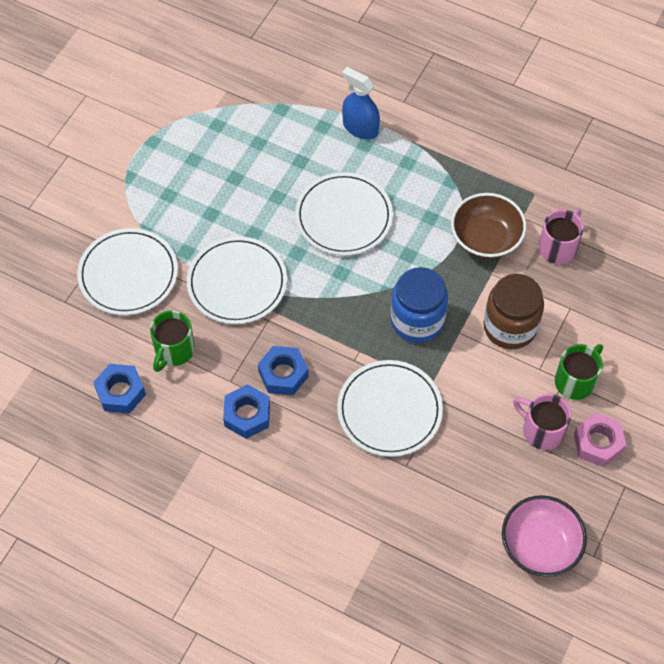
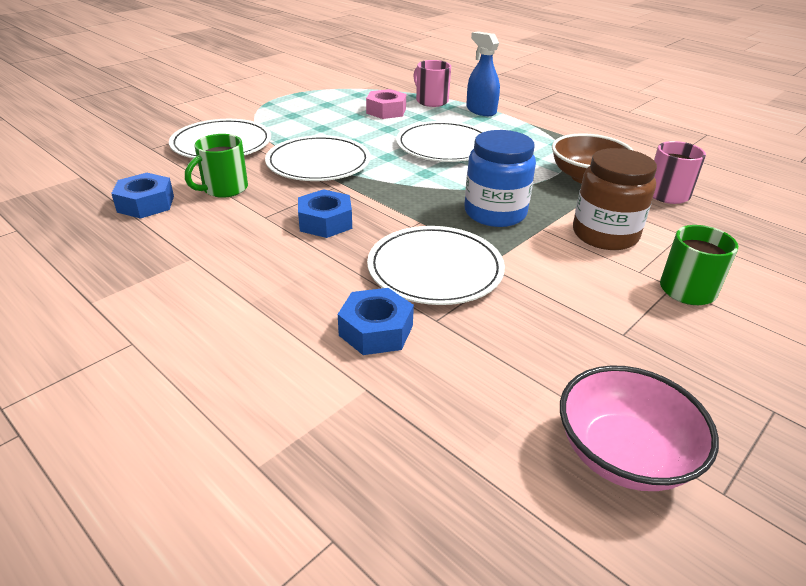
camera: 15 degrees right, 25 degrees down
blue nut [223,384,270,439] -> blue nut moved to [338,288,414,355]
pink mug [513,394,571,450] -> pink mug moved to [413,60,451,107]
pink nut [574,413,626,467] -> pink nut moved to [366,89,406,119]

